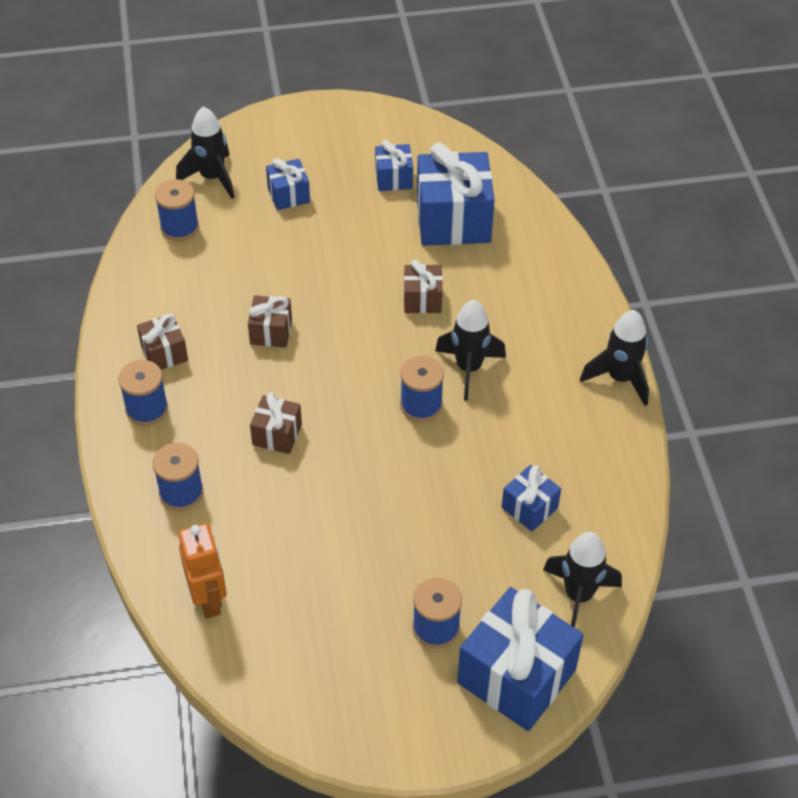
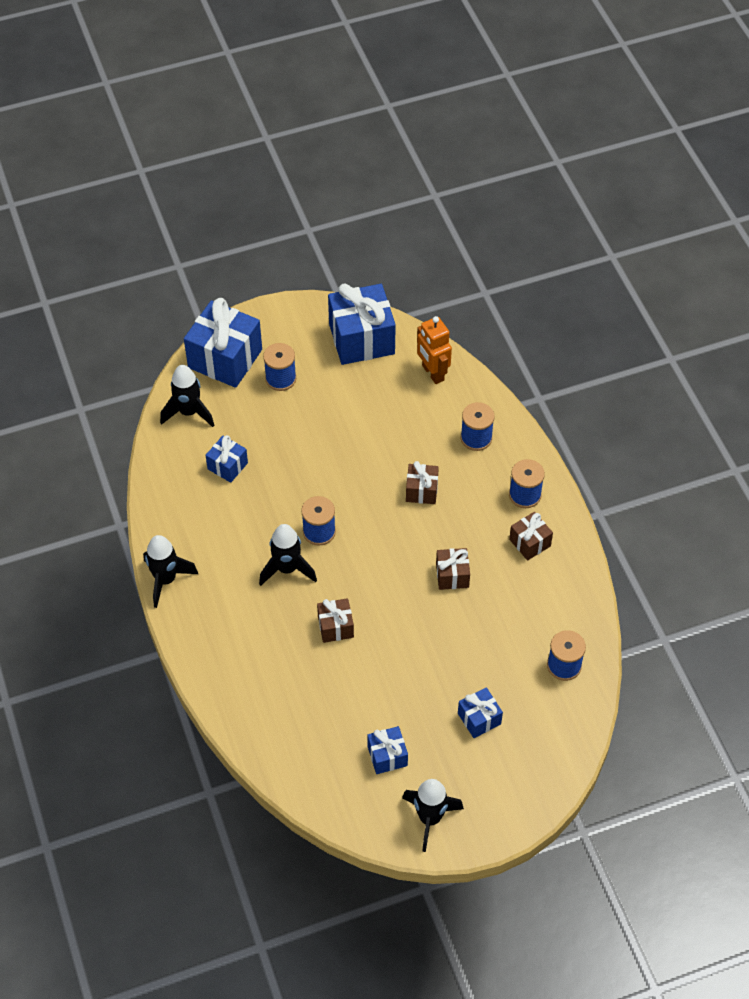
camera: 170 degrees right, 5 degrees up
black rocket [176,106,235,199] -> black rocket moved to [402,779,464,852]
blue gift [417,142,495,246] -> blue gift moved to [328,283,396,365]

